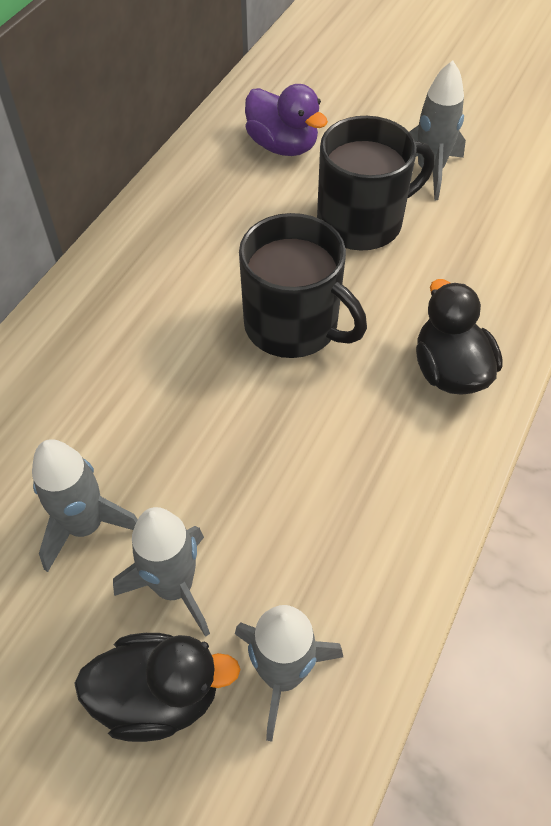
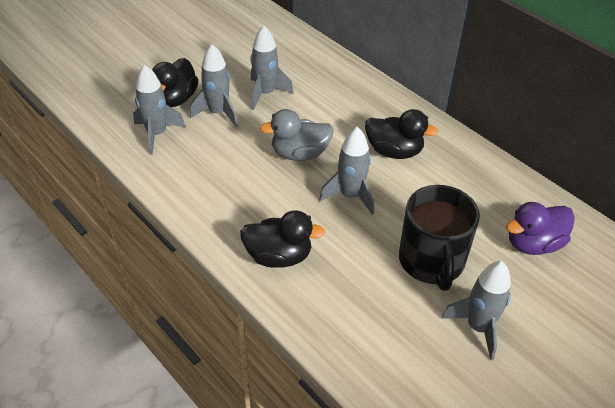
camera: 110 degrees right, 10 degrees down
black mug [239,213,367,358] -> grey rocket [319,127,374,215]
none -> grey duck [260,109,334,161]
none -> black duck [365,109,439,159]

